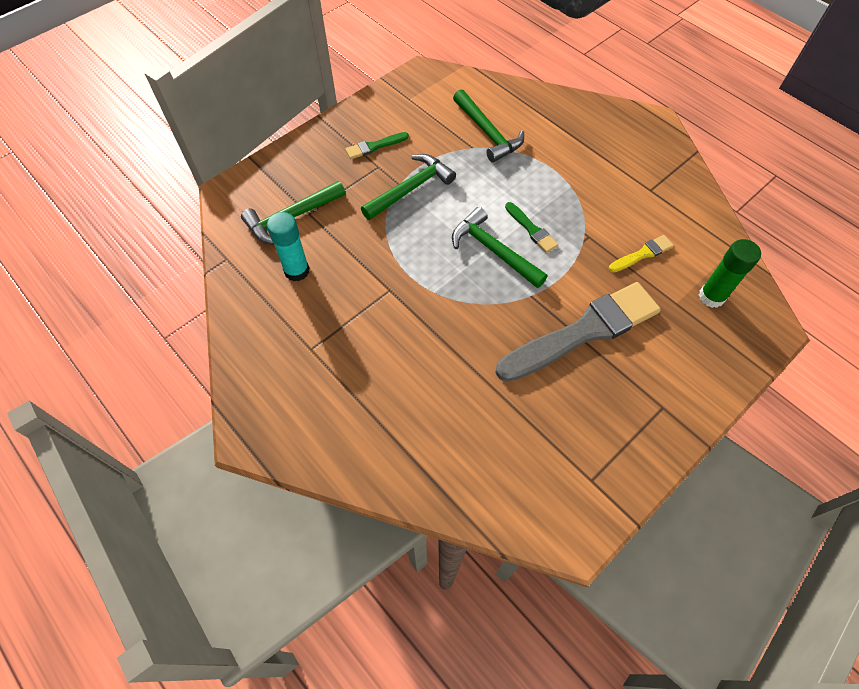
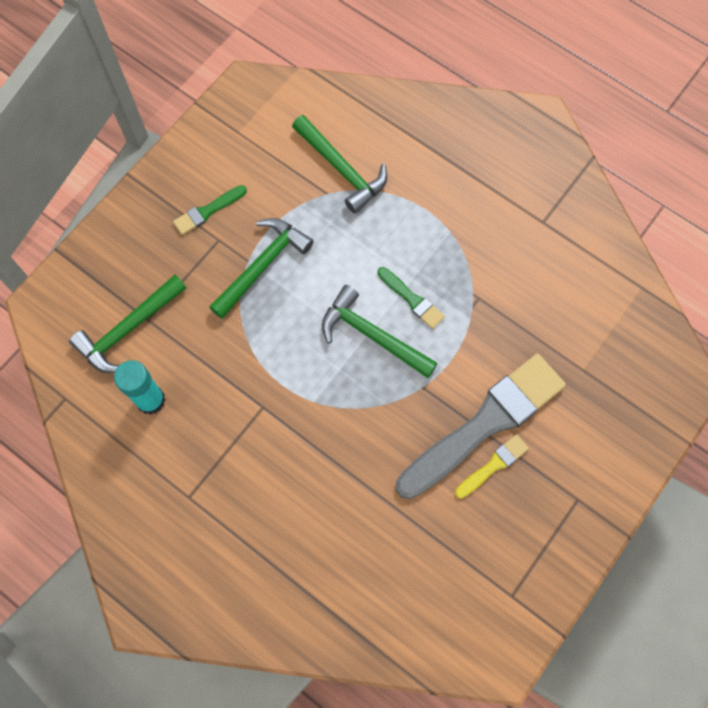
camera: 10 degrees left, 10 degrees up
yellow brush [609,235,674,273] -> yellow brush moved to [455,434,529,499]
green glue stick [699,239,761,308] -> none

